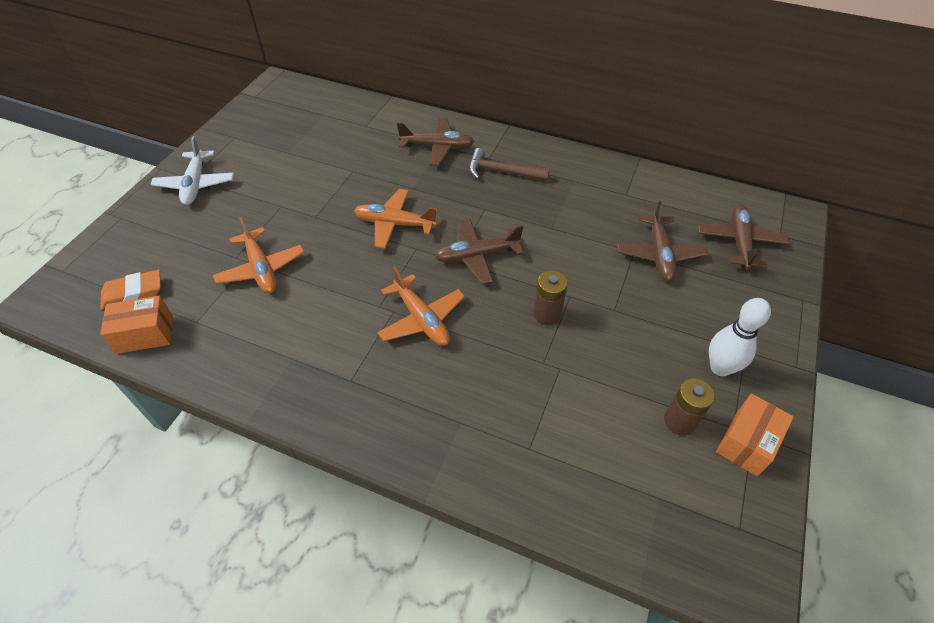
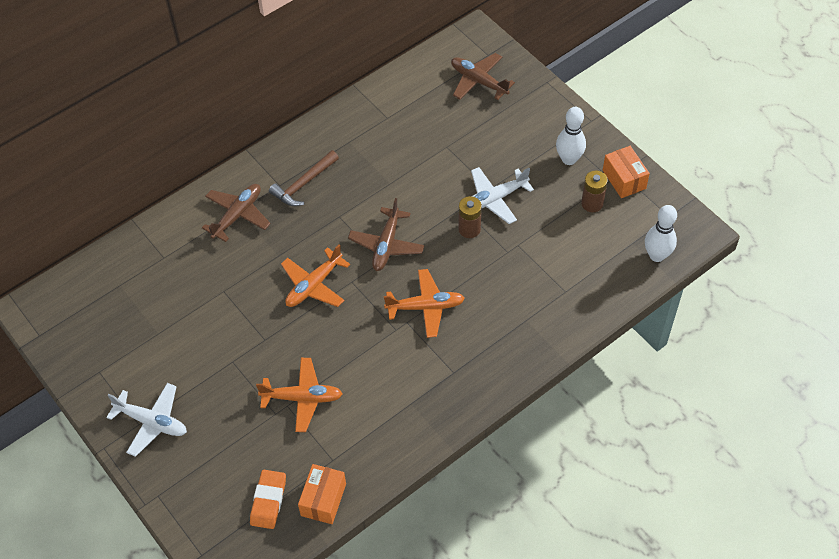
camera: 60 degrees left, 5 degrees up
brown plane [617,201,708,281] -> none
none -> white plane [471,167,534,224]
none -> white bowling pin [645,205,677,262]

